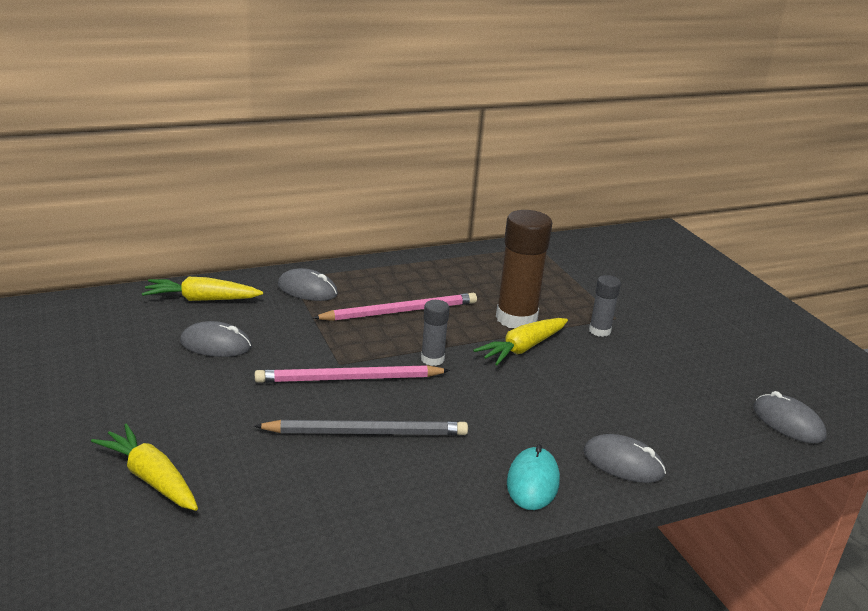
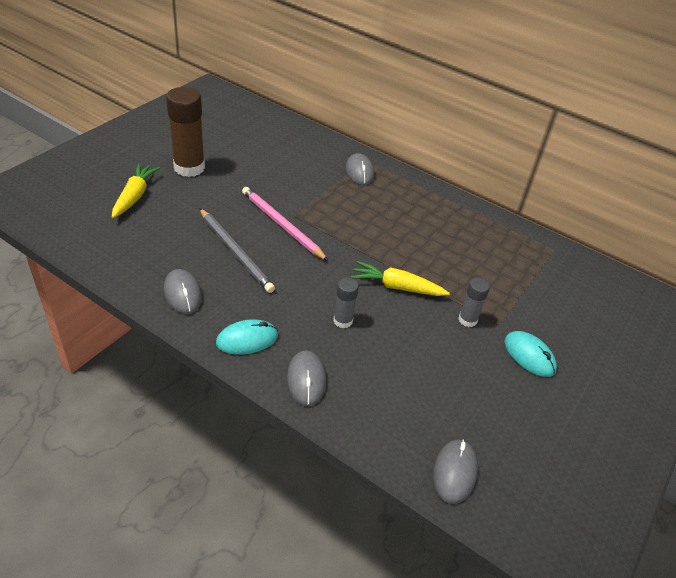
camera: 55 degrees right, 15 degrees up
yellow carrot [142,277,263,301] -> none
grey mouse [180,321,252,357] -> grey mouse moved to [164,269,202,314]
pink pencil [313,293,477,321] -> none
grey glue stick [421,300,449,366] -> grey glue stick moved to [333,277,359,328]
brown glue stick [496,210,552,329] -> brown glue stick moved to [166,87,205,177]
none -> turquoise mouse [504,331,557,377]

